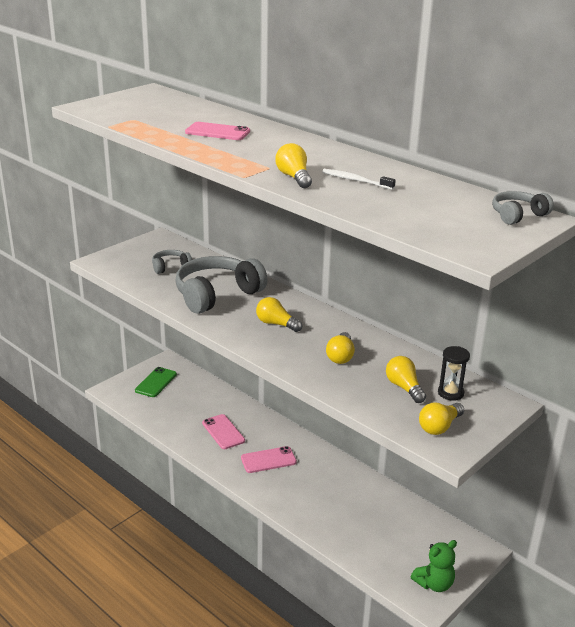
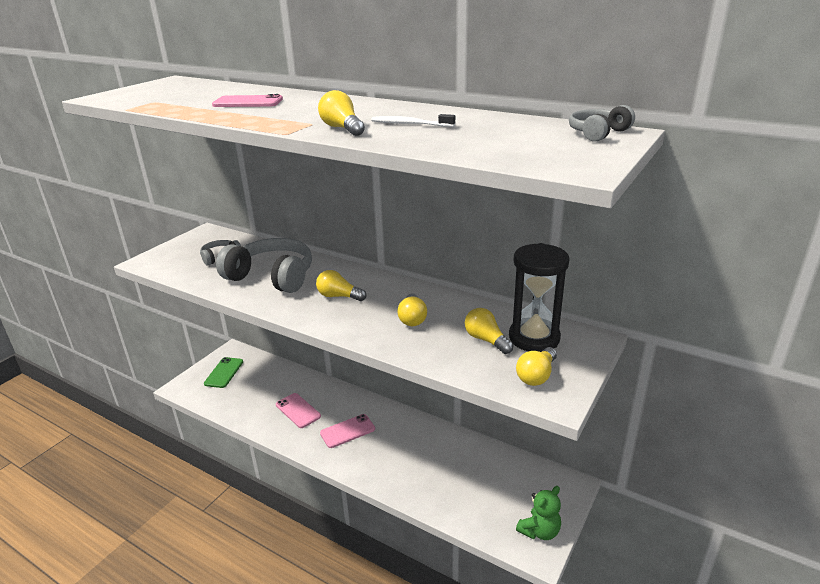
camera: 10 degrees left, 0 degrees up
grey headphones [175,256,267,314] -> grey headphones turned 75 degrees clockwise [216,238,312,293]
black hourglass [438,346,470,401] -> black hourglass [509,243,570,352], size x1.87

